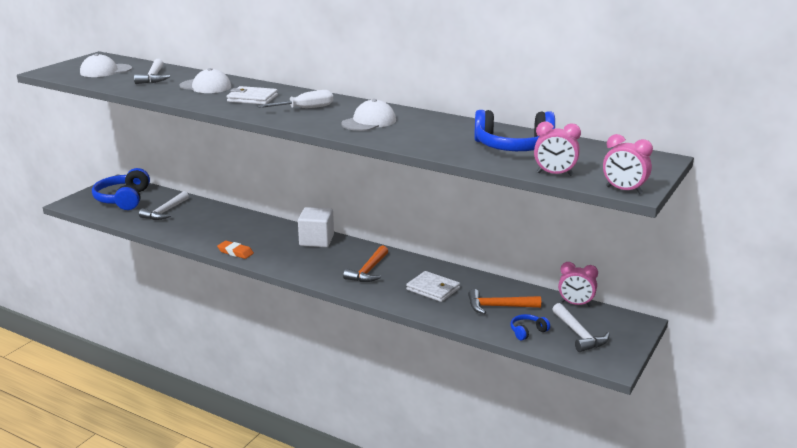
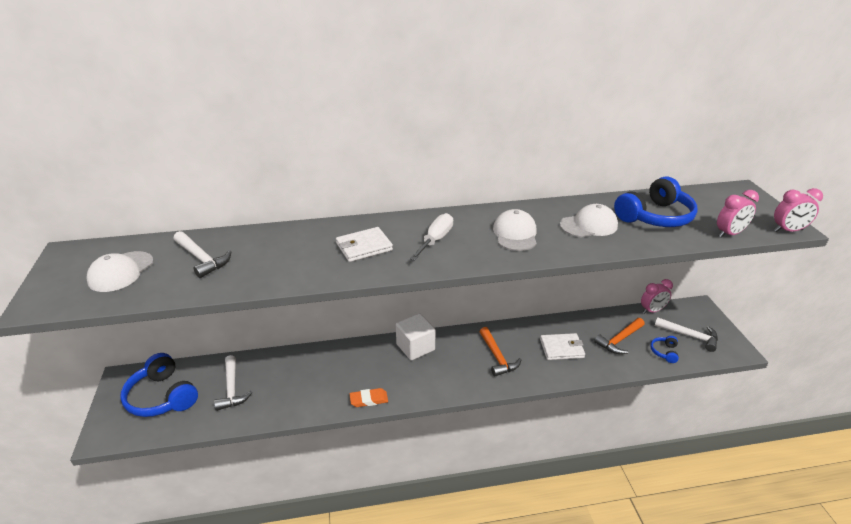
camera: 40 degrees left, 10 degrees up
white cap [179,68,231,93] -> white cap moved to [560,204,618,238]

